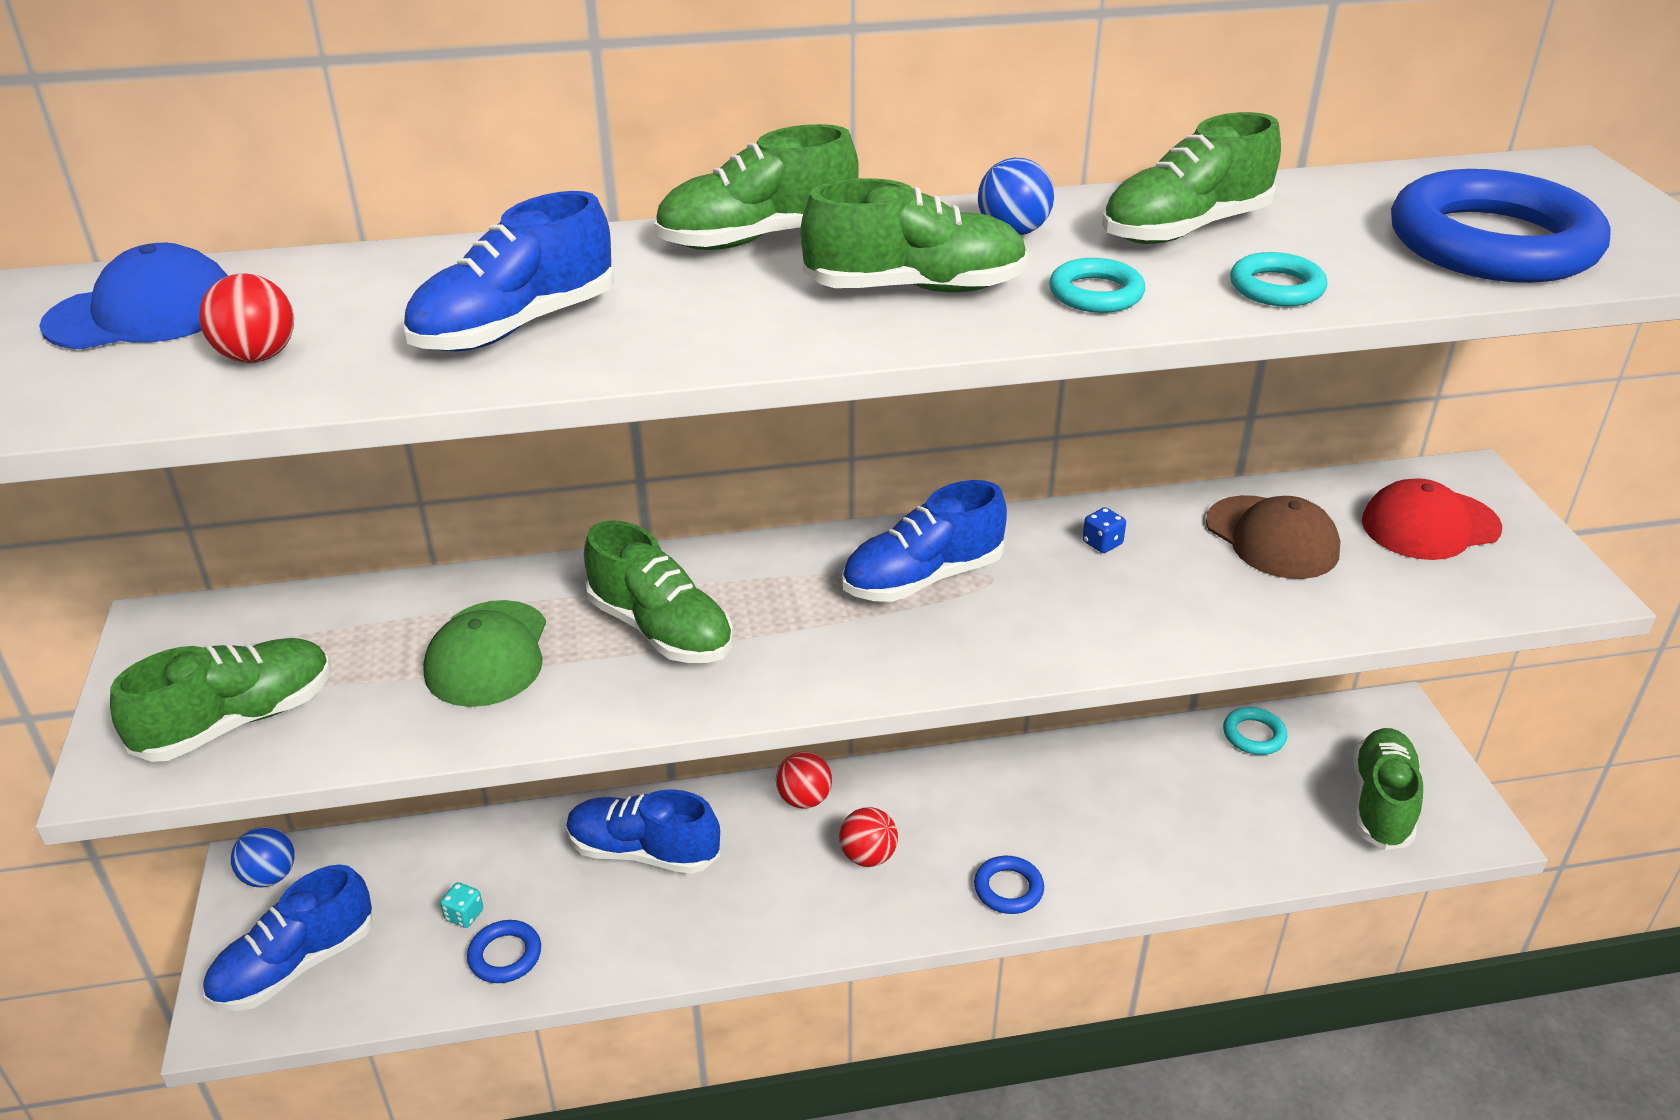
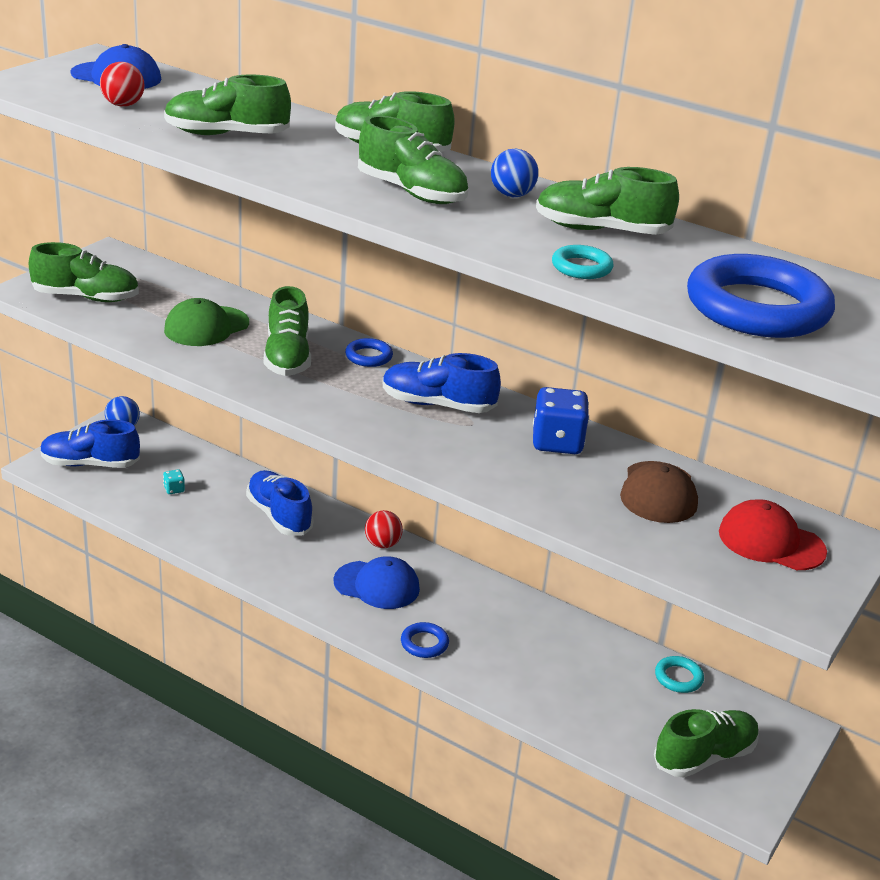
camera: 40 degrees right, 5 degrees down
blue shoe [403,191,614,352] -> green shoe [164,74,291,135]
blue ring [467,920,541,983] -> blue ring moved to [345,338,393,367]
red ball [839,807,898,867] -> blue cap [333,556,420,609]
turquoise ring [1049,258,1145,313] -> none
blue dice [1082,507,1126,553] -> blue dice [533,387,589,454], size x2.27

